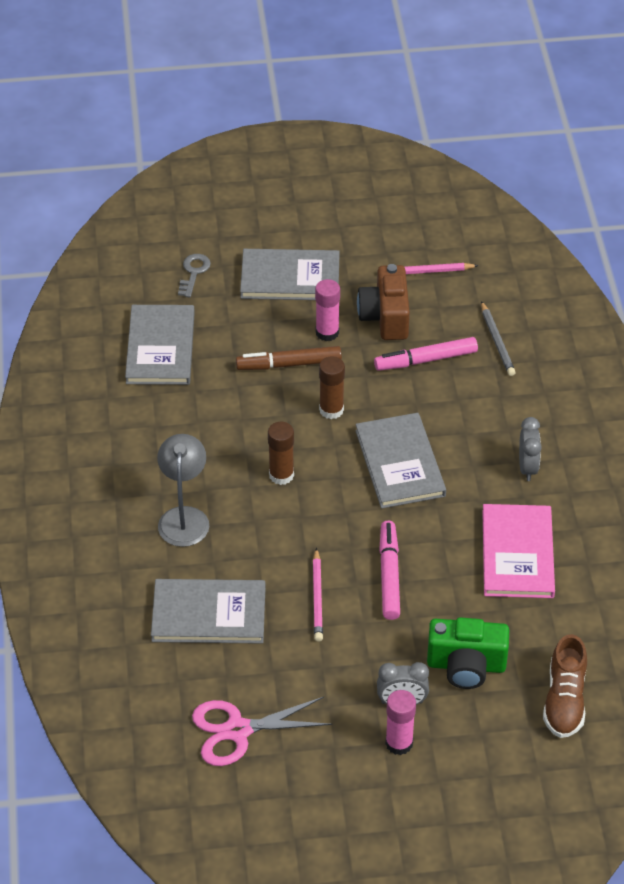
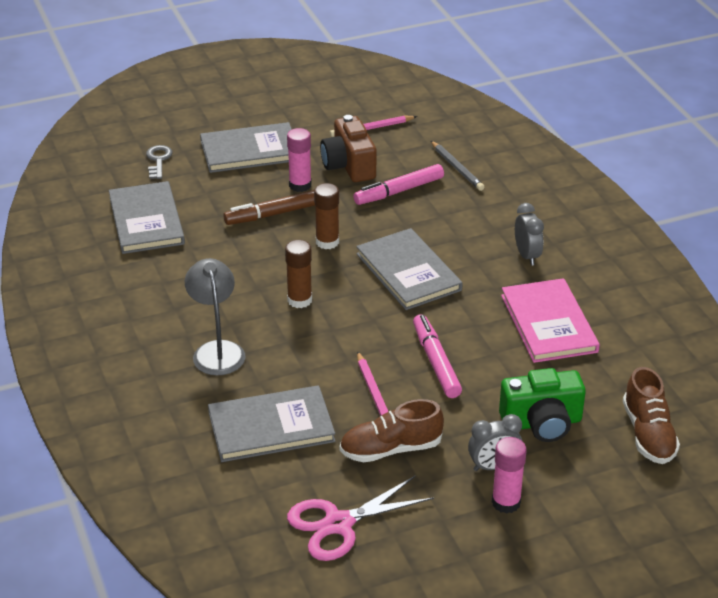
camera: 15 degrees left, 10 degrees down
none -> brown shoe [340,399,444,462]

